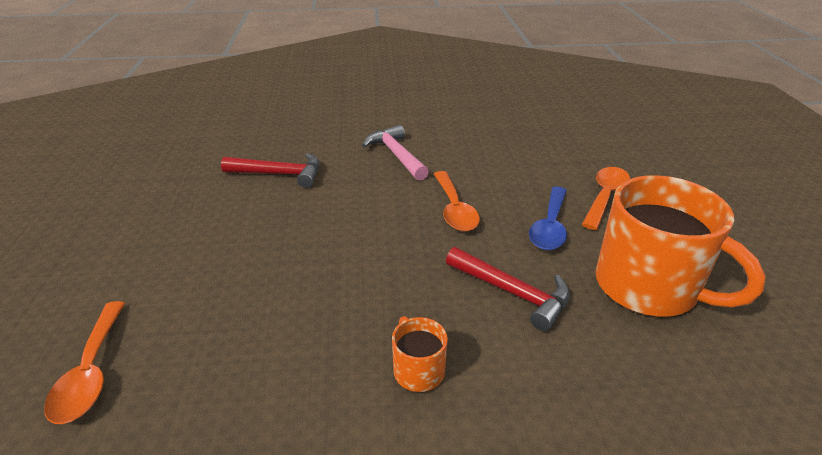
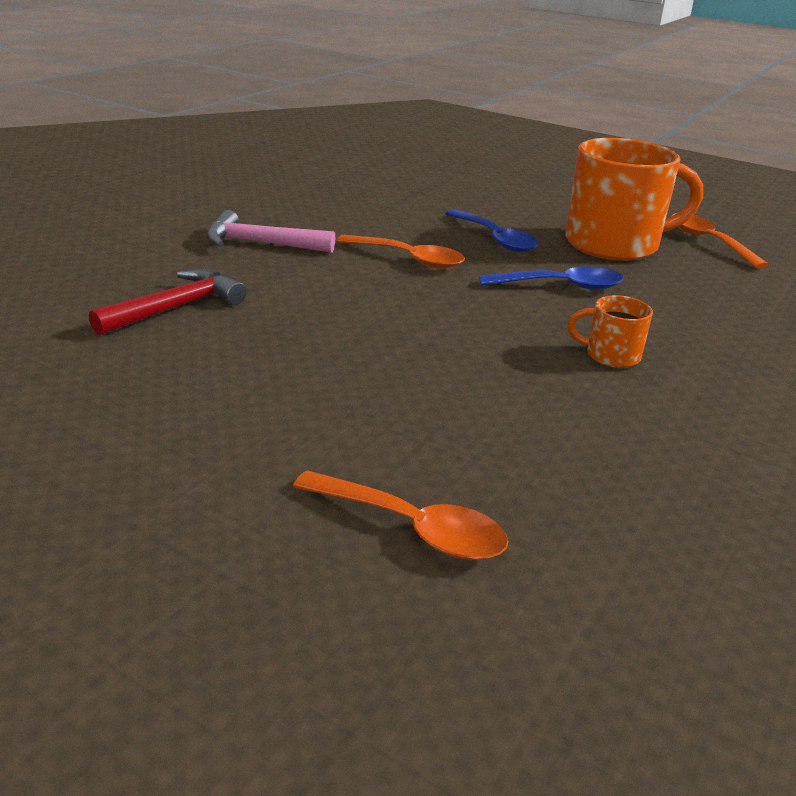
camera: 55 degrees left, 5 degrees down
red hammer [446,247,570,331] -> blue spoon [479,266,624,290]
orange spoon [582,167,630,230] -> orange spoon moved to [672,213,769,269]

